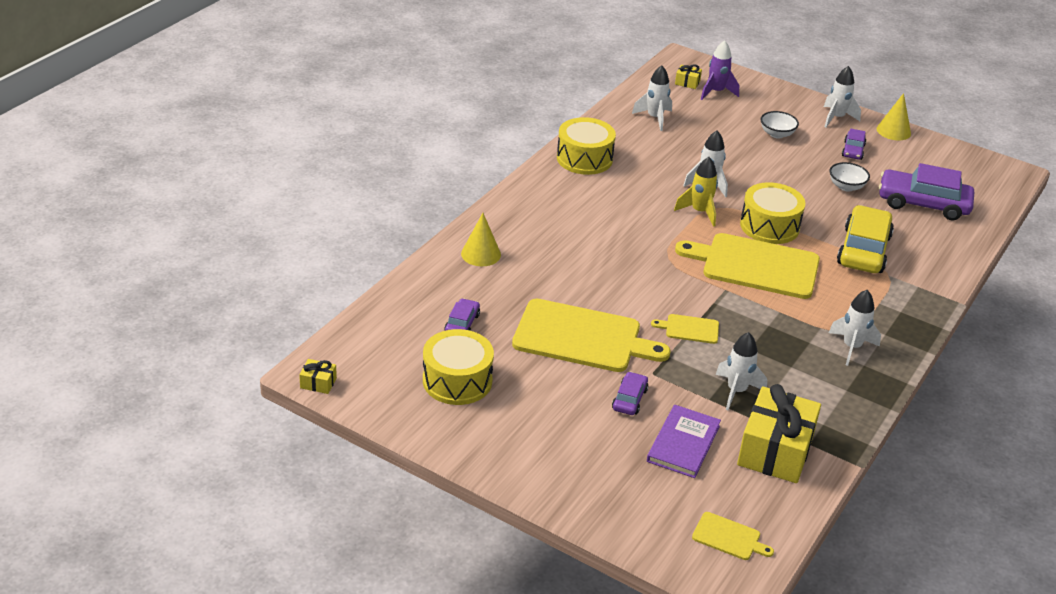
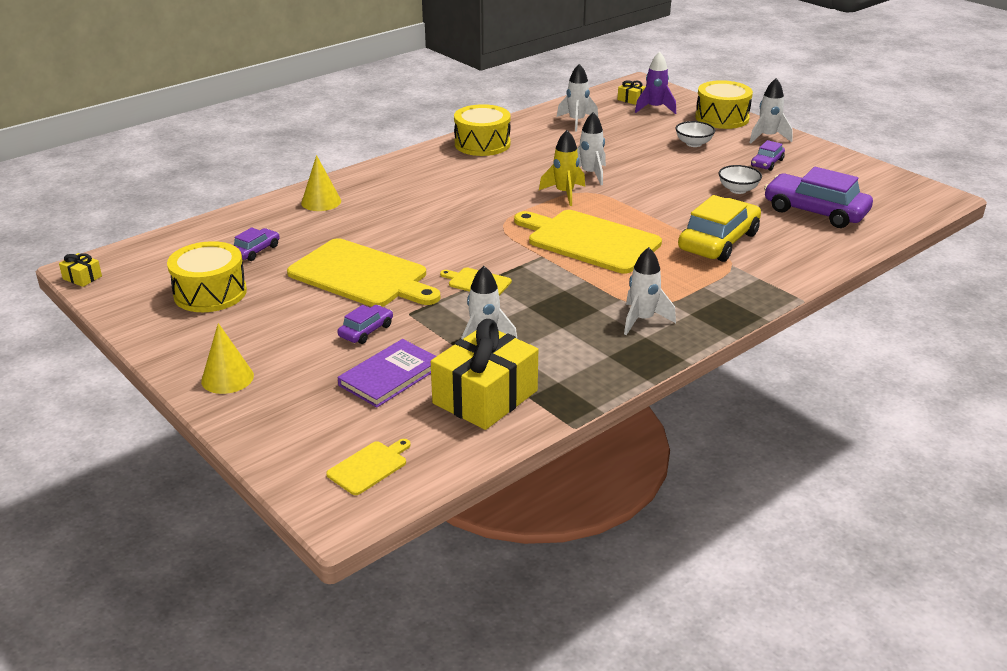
camera: 20 degrees right, 5 degrees down
yellow cutting board [692,512,774,560] -> yellow cutting board turned 90 degrees counterclockwise [326,439,411,495]
yellow drum [740,182,805,244] -> yellow drum moved to [695,80,753,129]
yellow cone [877,93,911,140] -> yellow cone moved to [201,323,254,394]

